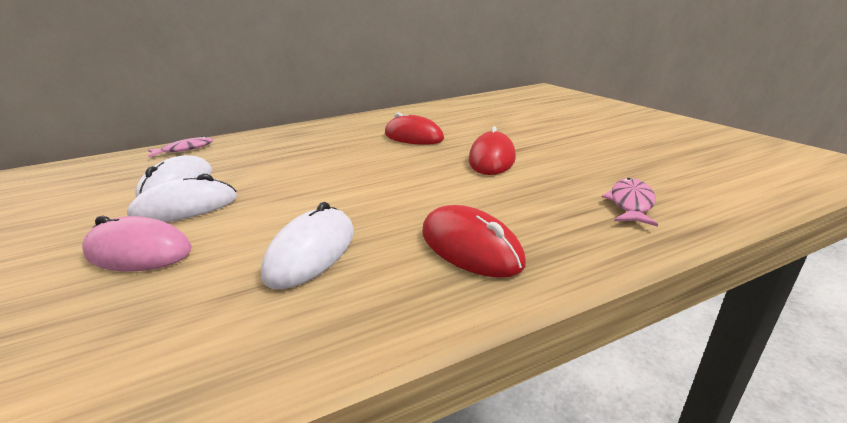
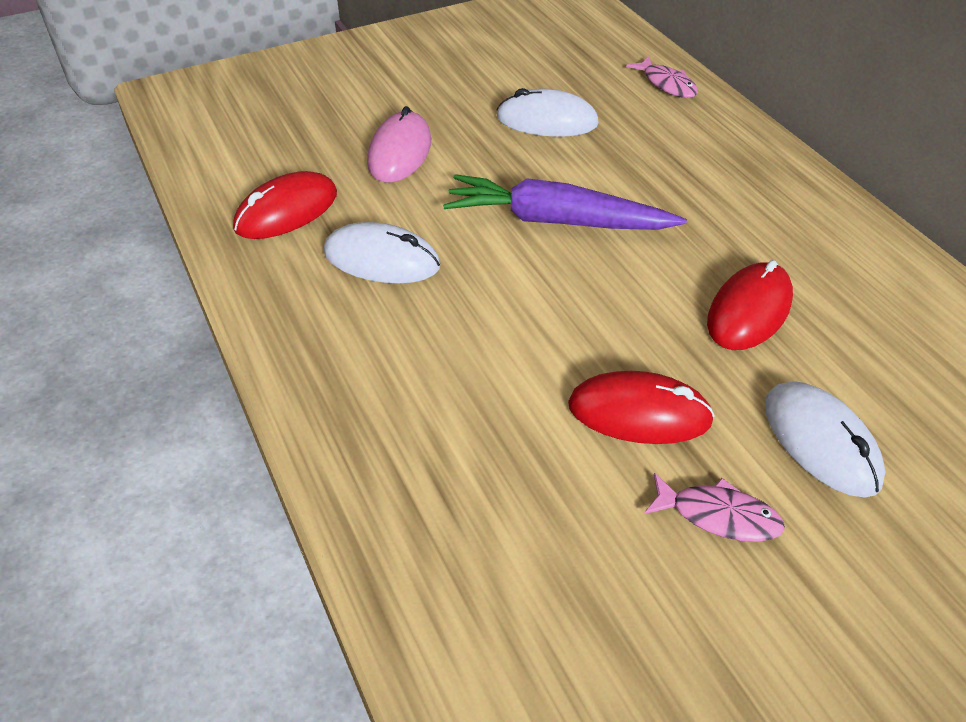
camera: 85 degrees right, 20 degrees up
white mouse [127,174,237,222] -> white mouse moved to [765,381,885,498]
red mouse [422,205,526,278] -> red mouse moved to [233,171,337,239]
pink fish [602,178,658,227] -> pink fish moved to [644,473,785,542]
none -> purple carrot [443,174,687,230]

